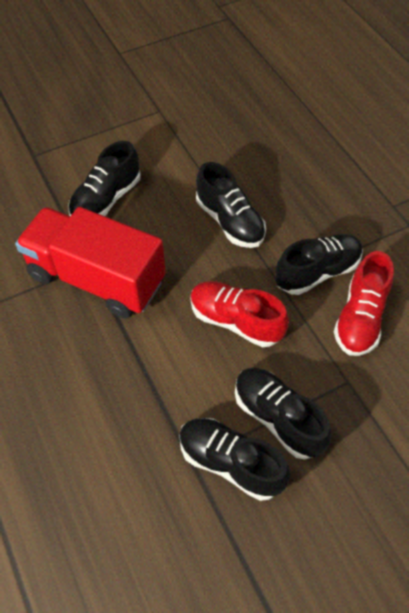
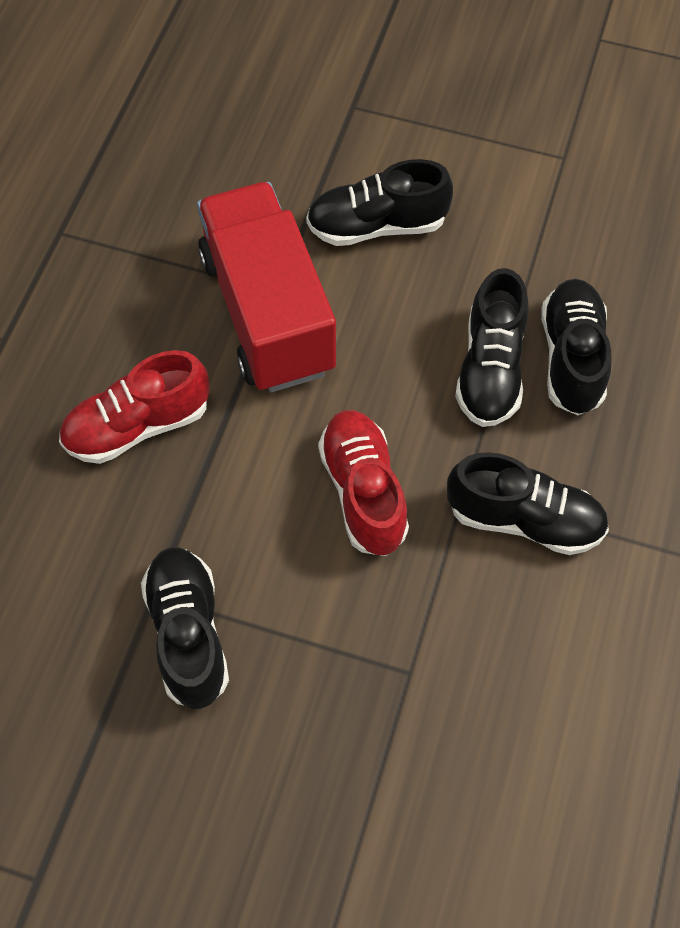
camera: 45 degrees right, 5 degrees up
black shoe [235,367,331,459] -> black shoe moved to [541,279,611,415]
red shoe [334,251,394,356] -> red shoe moved to [59,350,210,464]

